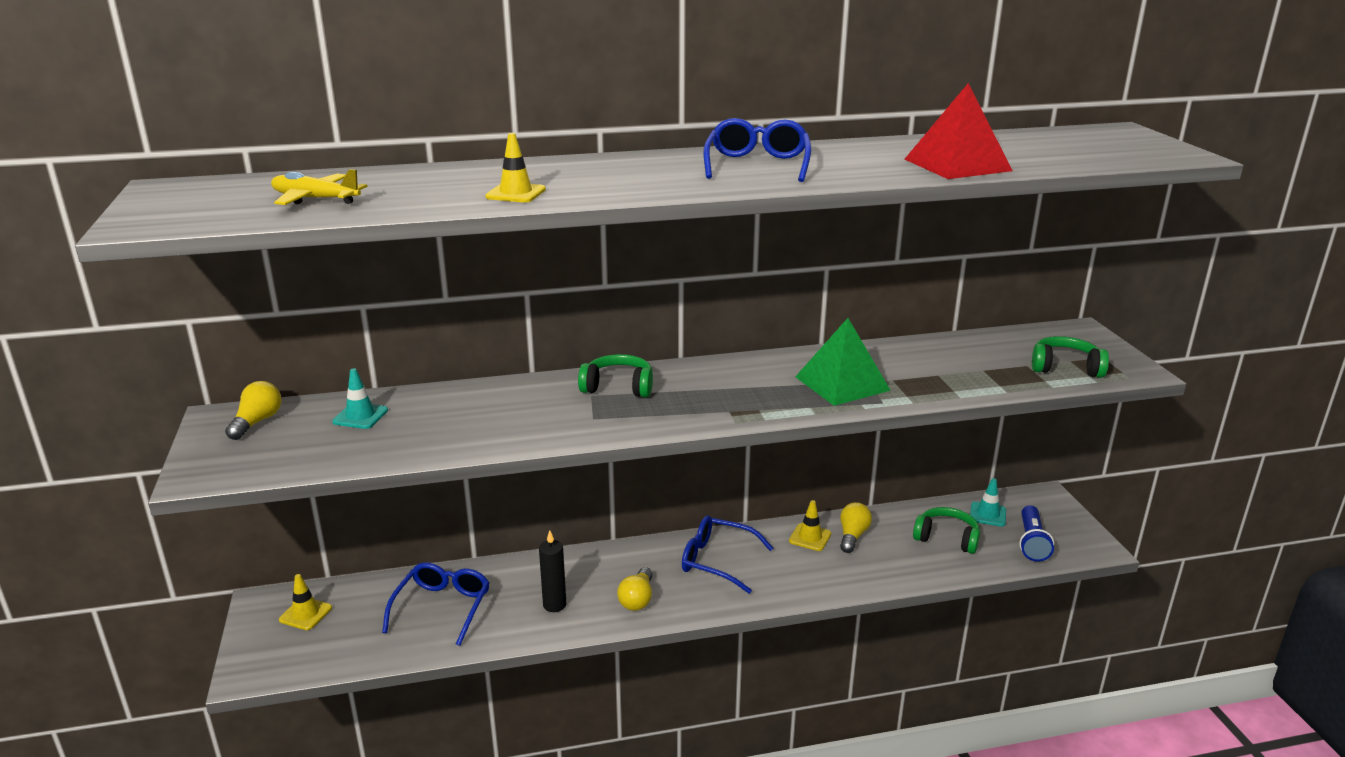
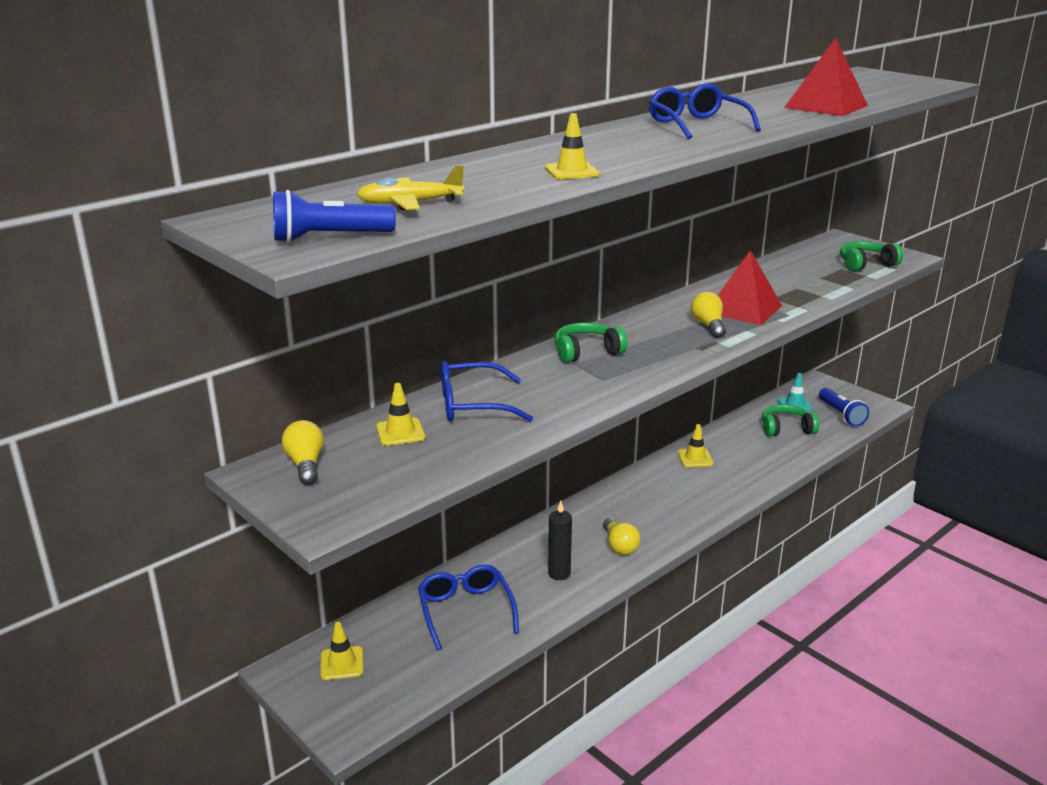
camera: 30 degrees left, 0 degrees up
turquoise traffic cone [332,368,388,429] -> yellow traffic cone [376,383,425,446]
blue glasses [682,515,773,594] -> blue glasses moved to [441,361,533,422]
green pyramid [795,318,891,406] -> red pyramid [718,250,782,325]
yellow light bulb [840,502,872,553] -> yellow light bulb moved to [691,292,726,338]
none -> blue flashlight [273,190,396,243]

